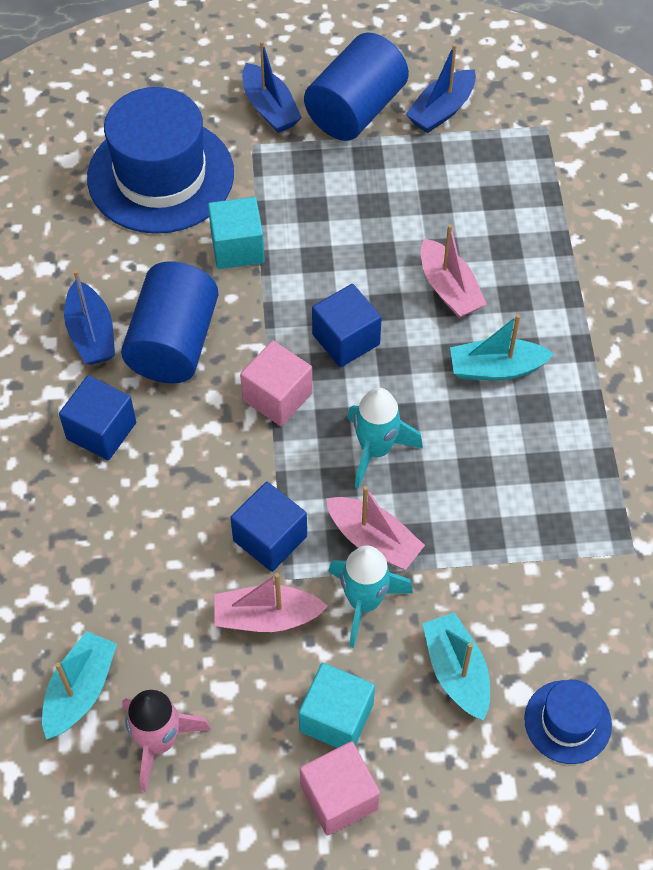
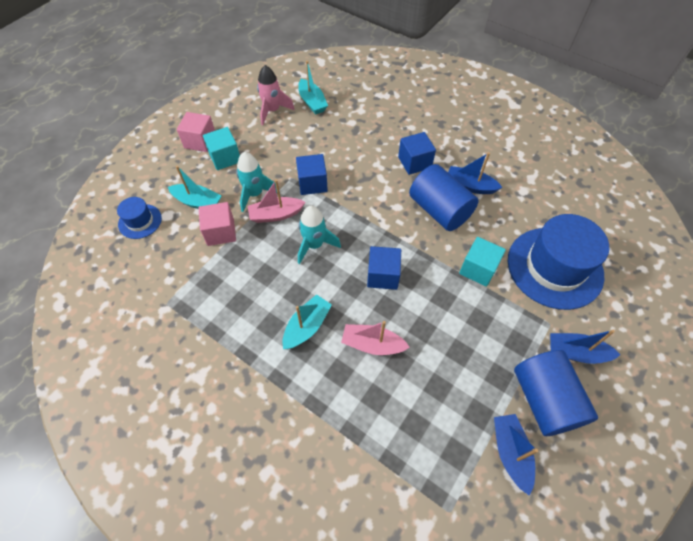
camera: 130 degrees right, 0 degrees up
pink boat [215,573,328,632] -> none
pink cube [240,341,313,426] -> pink cube moved to [199,202,236,246]

